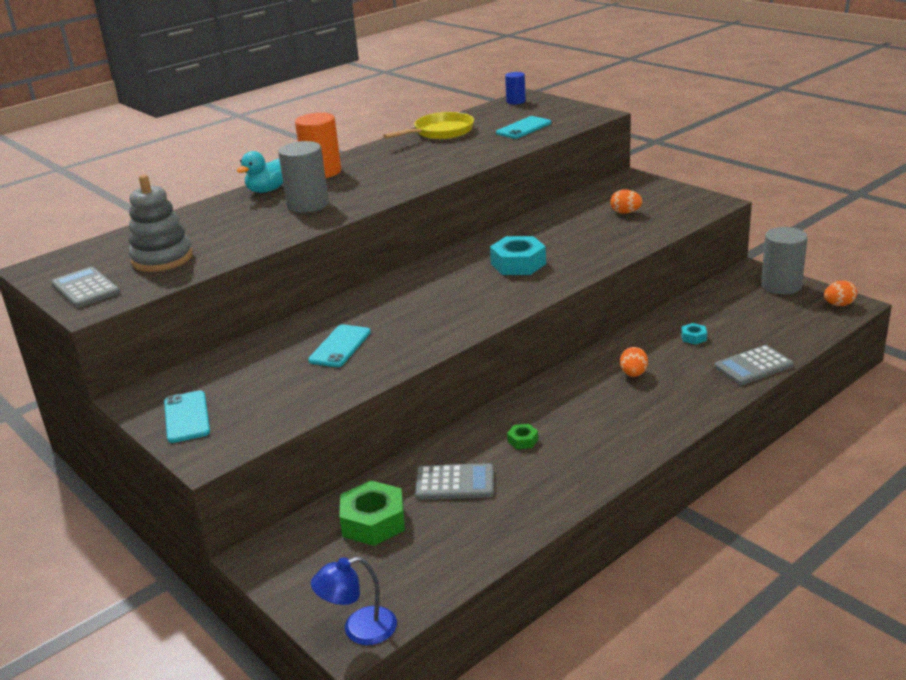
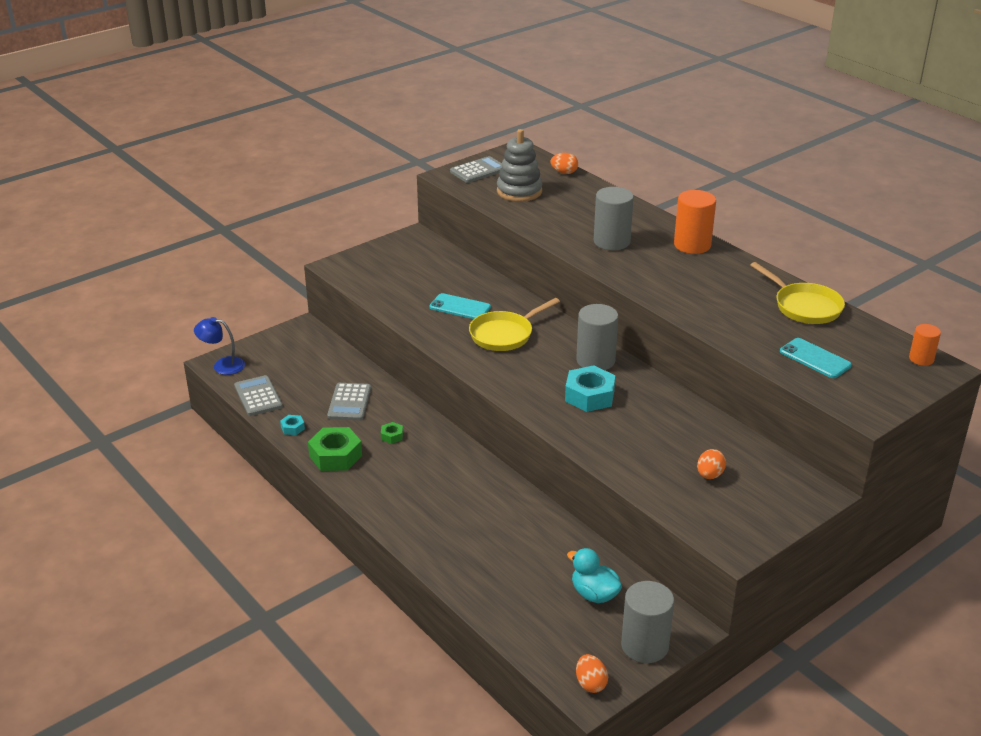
camera: 90 degrees right, 5 degrees up
turquoise phone [164,390,210,443] -> none
turquoise duck [236,151,283,193] -> turquoise duck moved to [567,548,622,603]
blue lamp [311,556,397,645] -> blue lamp turned 60 degrees counterclockwise [194,317,245,375]
green nut [339,481,405,546] -> green nut moved to [308,427,362,471]
blue cylinder [505,72,526,104] -> orange cylinder [909,324,941,366]
orange egg [620,347,648,377] -> orange egg moved to [551,153,578,174]
turquoise nut [681,323,707,345] -> turquoise nut moved to [280,415,305,435]
grey calculator [714,345,793,385] -> grey calculator moved to [234,375,283,416]
none -> yellow pan [469,298,560,351]
none -> grey cylinder [576,304,618,370]

